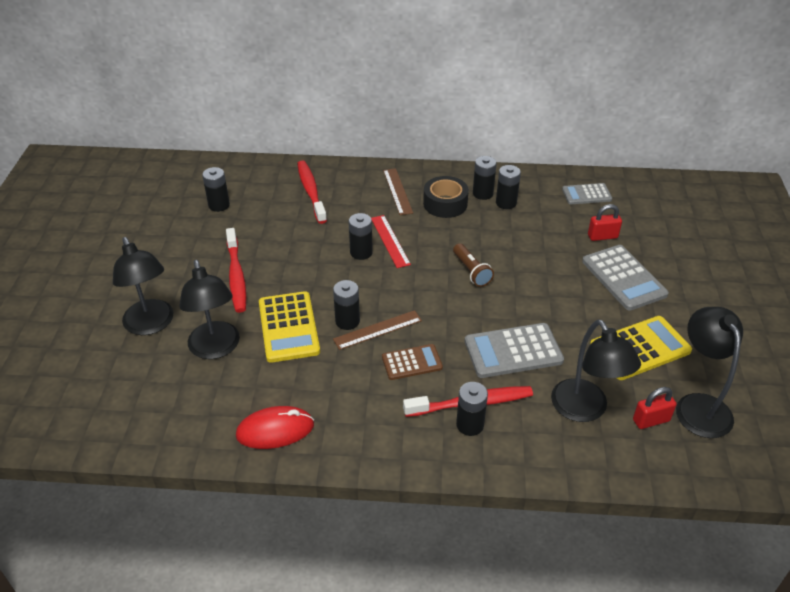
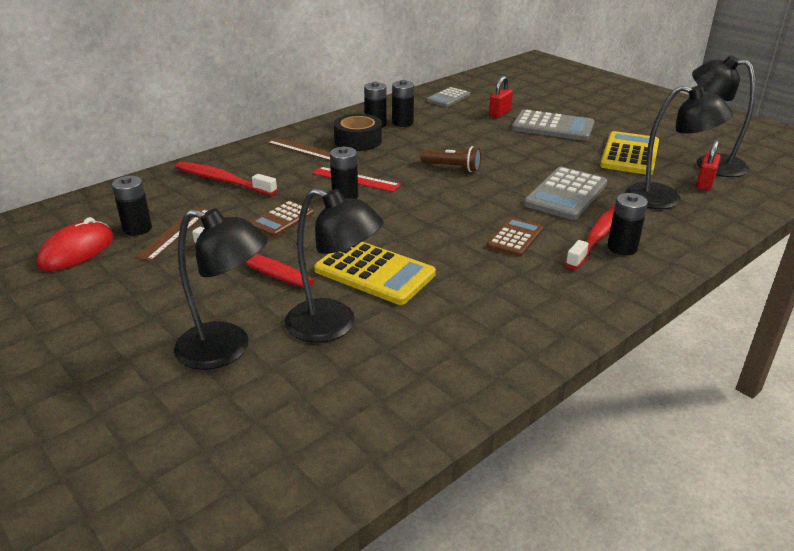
camera: 45 degrees left, 10 degrees down
red mouse [236,406,314,449] -> red mouse moved to [37,217,114,271]
black battery [333,280,360,330] -> none
brown ruler [333,310,422,350] -> brown ruler moved to [135,207,209,261]
none -> brown calculator [250,200,314,237]

